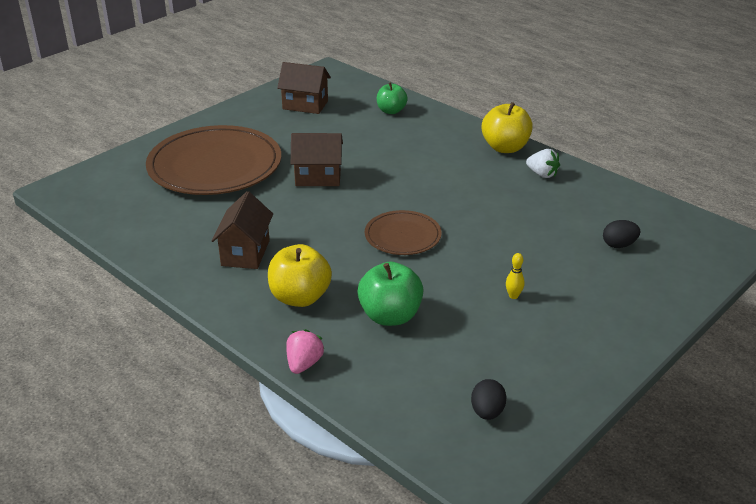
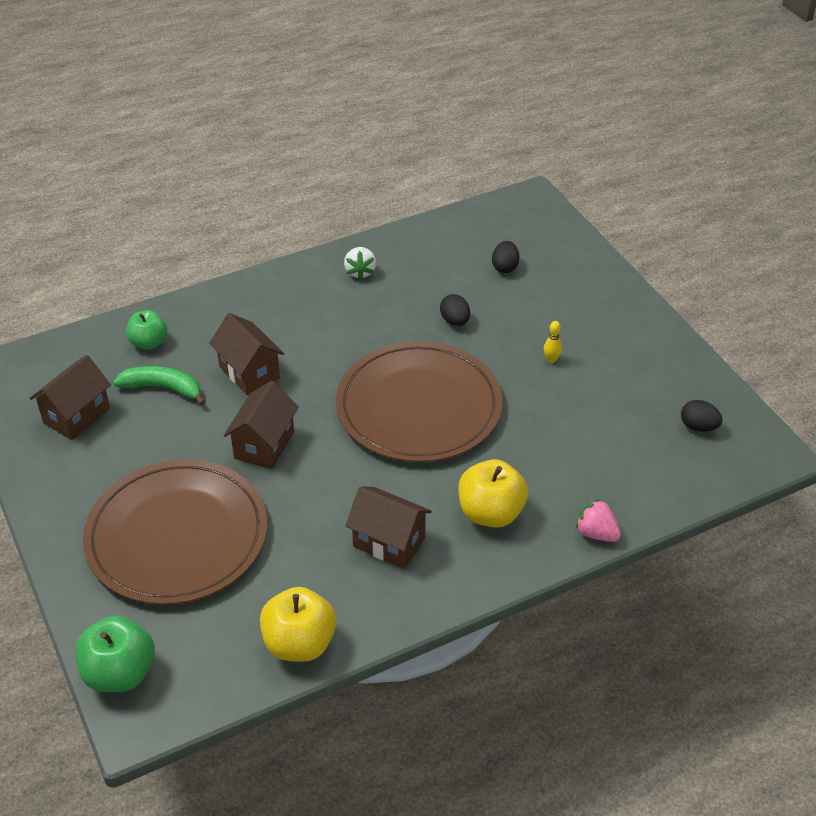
camera: 70 degrees left, 10 degrees up
green apple [357,262,423,326] -> green apple moved to [75,616,155,692]
brown plate [365,210,442,255] -> brown plate [336,341,503,462], size x1.95
yellow apple [482,102,533,153] -> yellow apple moved to [260,587,337,662]
white strawberry [526,149,560,178] -> white strawberry turned 120 degrees clockwise [344,247,376,280]
none -> green banana [113,366,205,406]
none -> brown house [209,313,284,395]
none -> black egg [440,294,470,326]

